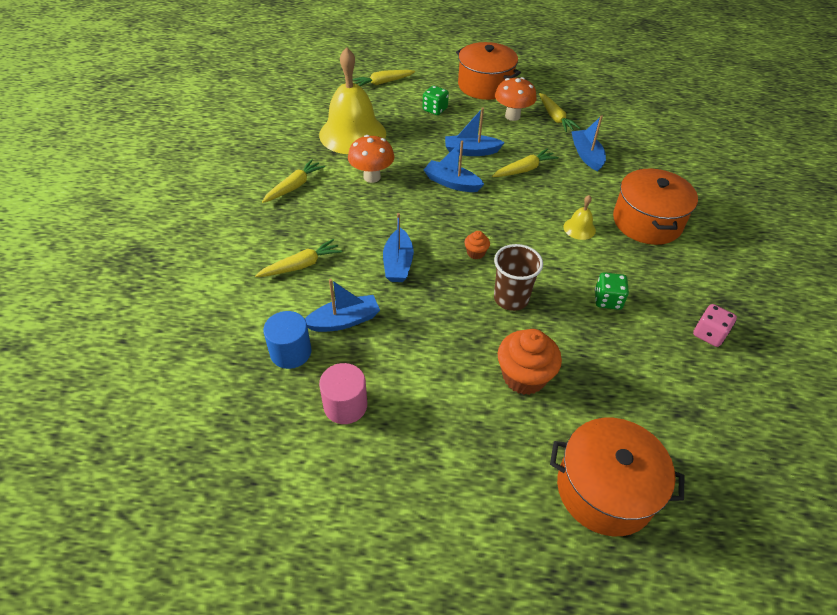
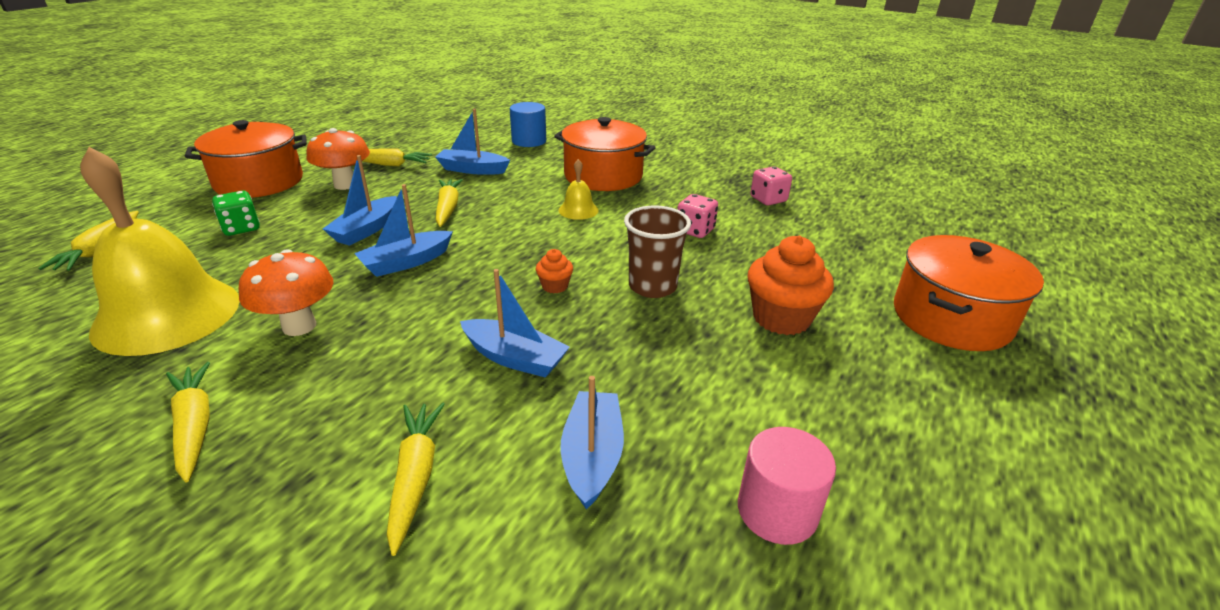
camera: 65 degrees left, 15 degrees down
blue cylinder [263,311,312,369] -> blue cylinder moved to [510,102,546,147]
green dice [595,272,629,310] -> pink dice [677,194,718,238]

